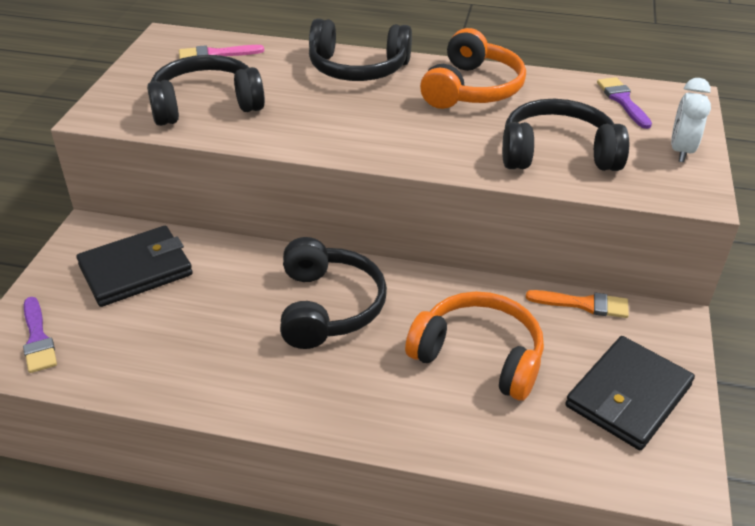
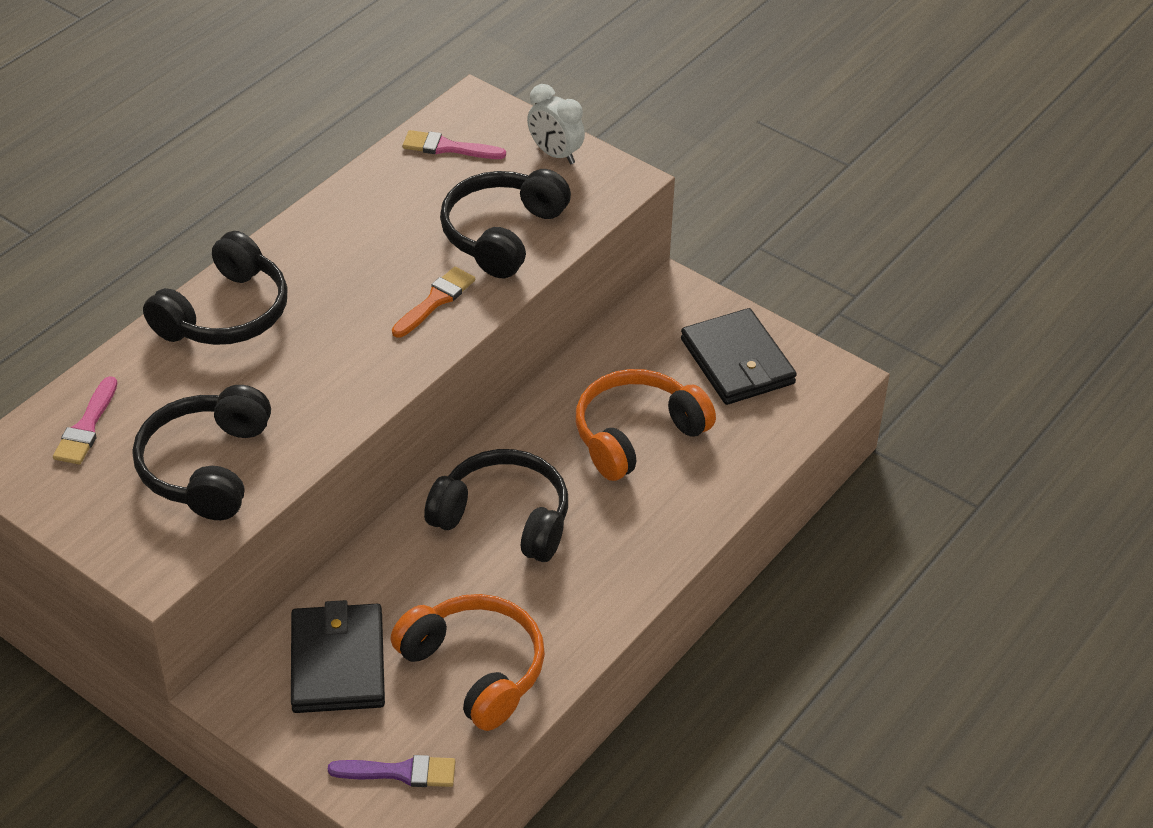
camera: 65 degrees left, 5 degrees up
orange headphones [420,28,526,109] -> orange headphones moved to [390,594,545,731]
orange brush [526,290,629,318] -> orange brush moved to [392,267,475,338]
purple brush [597,77,652,129] -> pink brush [403,130,506,159]

